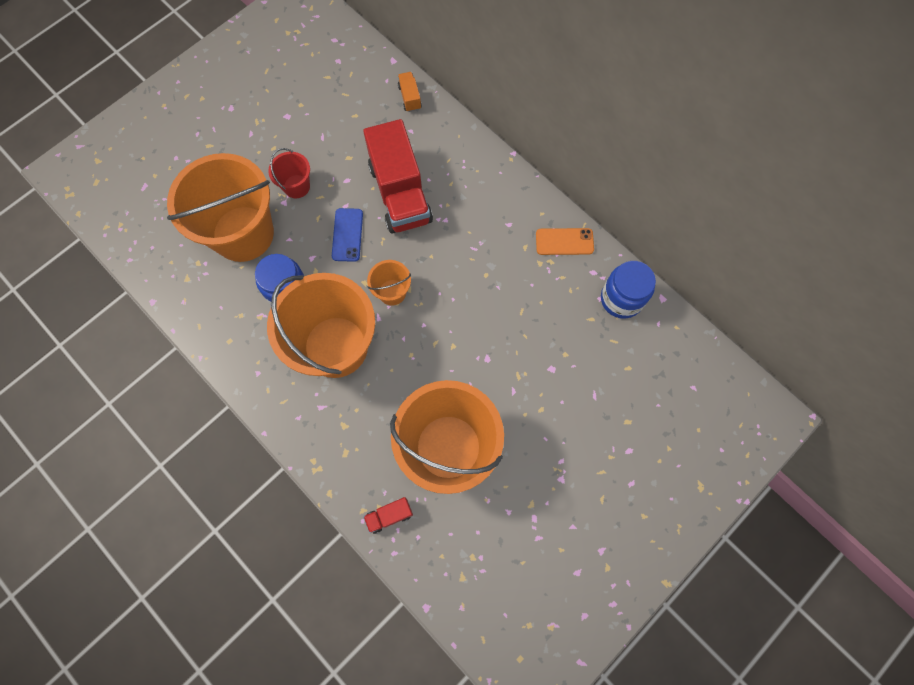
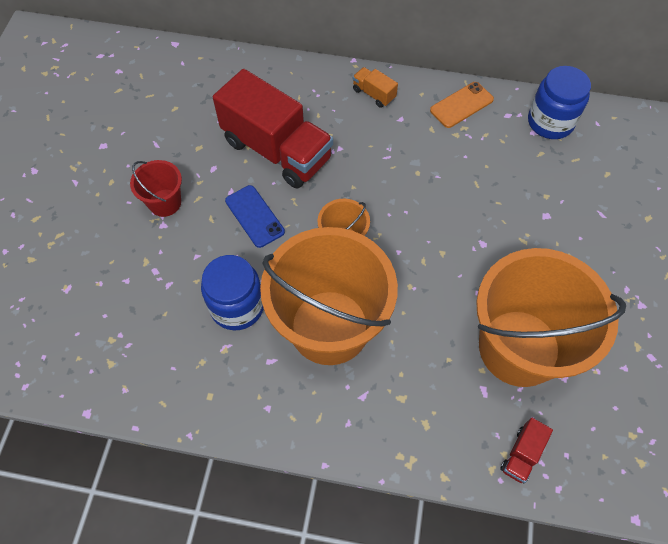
camera: 35 degrees left, 10 degrees down
orange bucket [167,153,274,262] -> none
orange truck [398,72,422,112] -> orange truck moved to [353,67,398,108]

